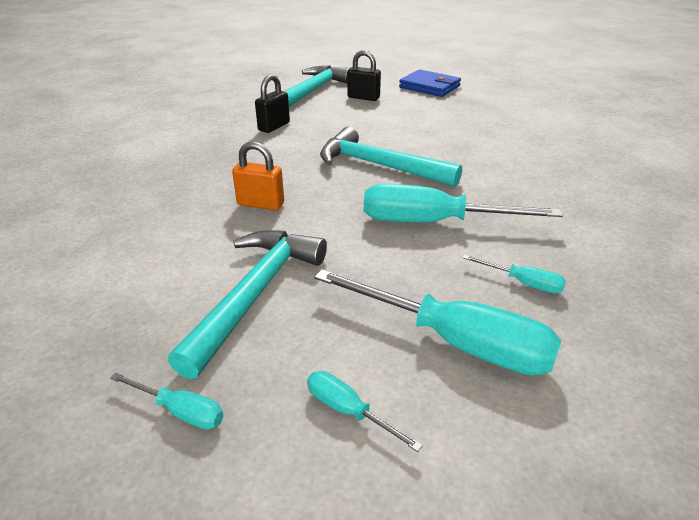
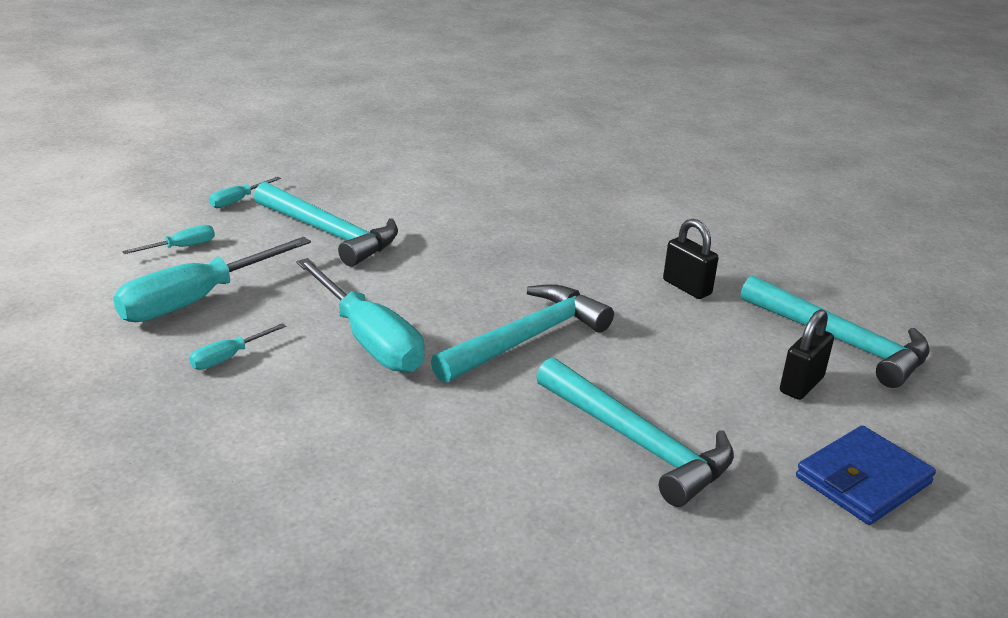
camera: 105 degrees right, 5 degrees down
orange padlock [232,141,284,211] -> none
turquoise screwdriver [364,184,563,222] -> turquoise screwdriver turned 120 degrees clockwise [296,258,425,373]
none -> turquoise hammer [536,358,734,507]

